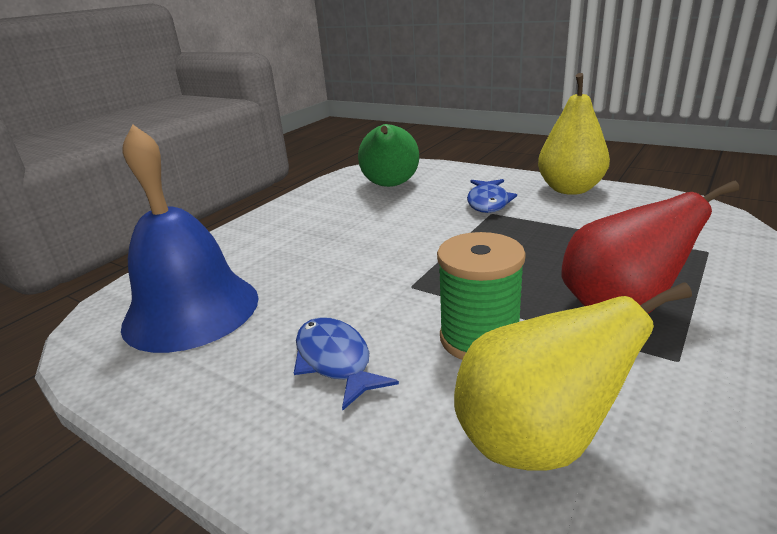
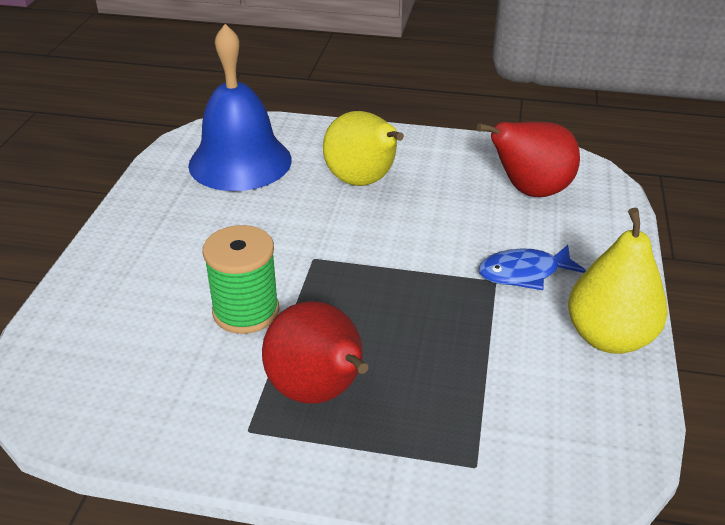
camera: 65 degrees right, 10 degrees up
blue fish [294,317,399,410] -> none
green pear [358,124,419,187] -> red pear [477,122,580,197]
yellow pear [454,282,692,470] -> yellow pear moved to [323,111,404,186]

